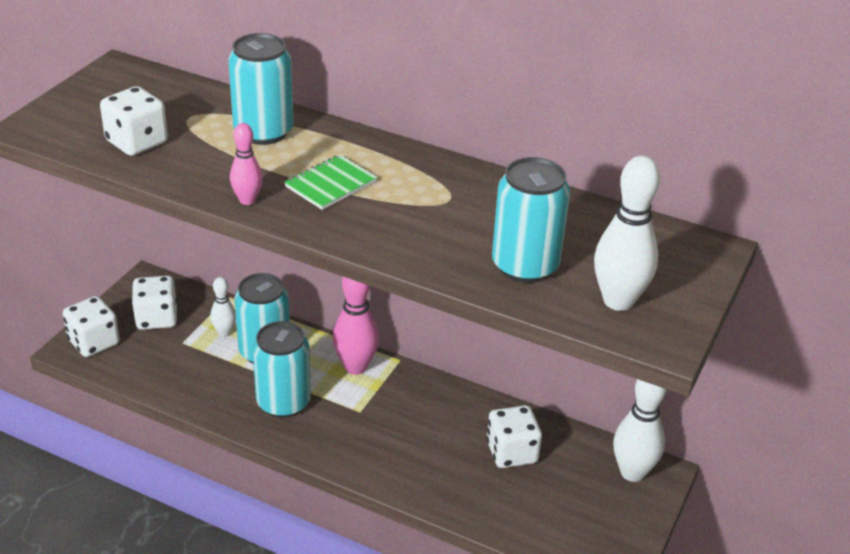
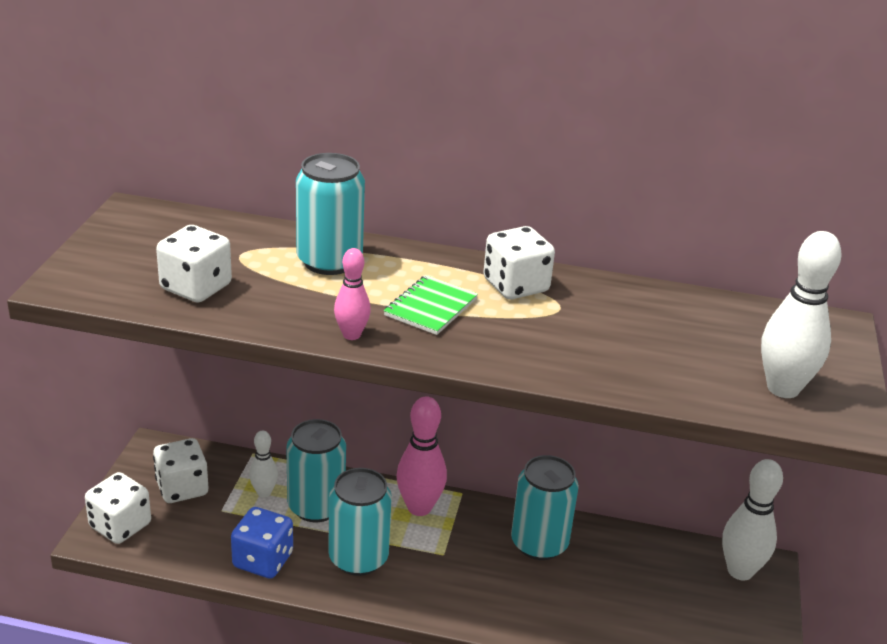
camera: 15 degrees left, 5 degrees down
white dice [487,405,542,468] -> white dice moved to [484,226,555,300]
turquoise can [492,157,570,283] -> turquoise can moved to [511,455,579,560]
none -> blue dice [231,507,293,579]

